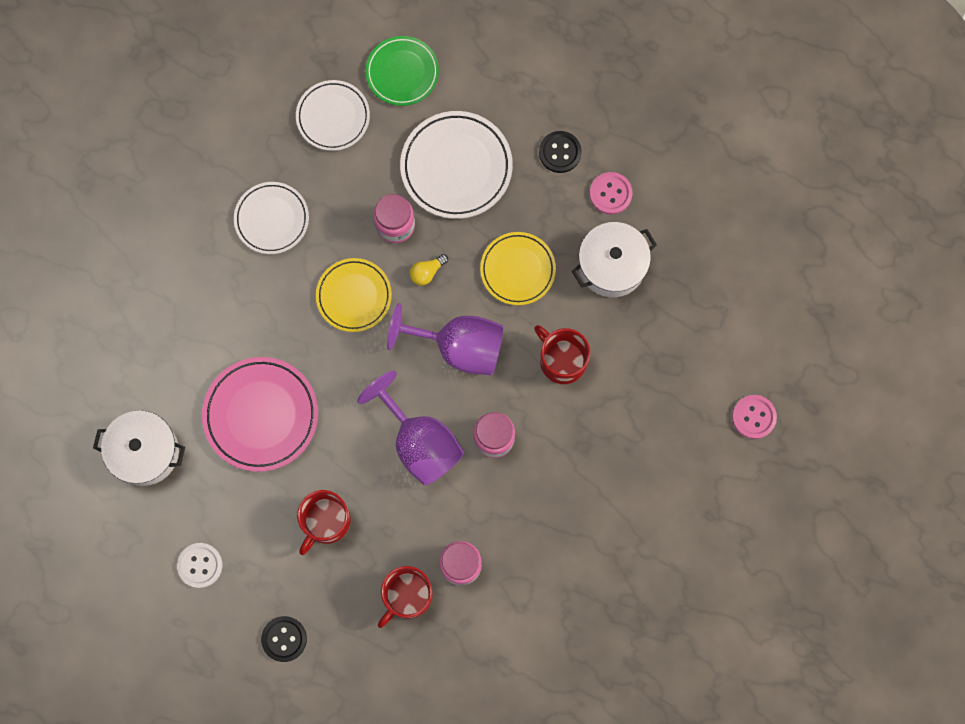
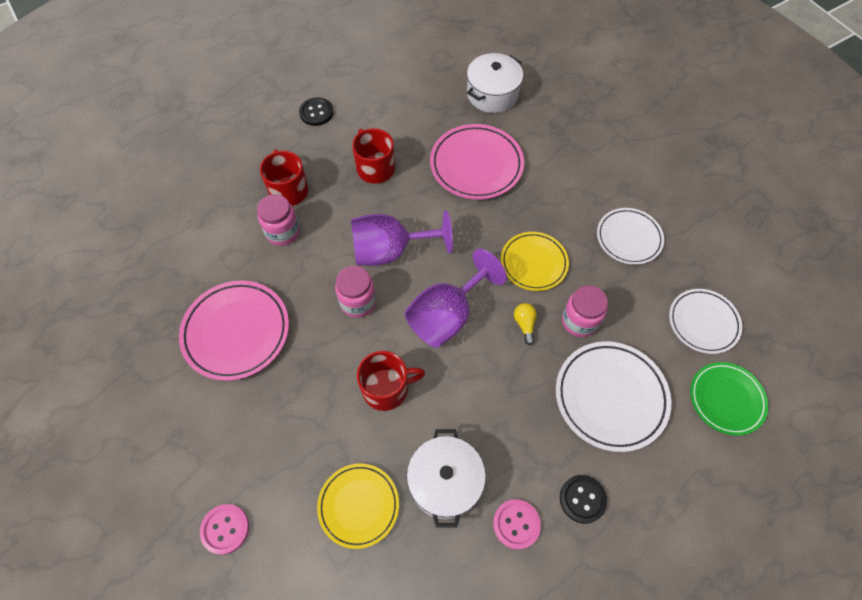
camera: 120 degrees right, 15 degrees down
white button [177,543,223,588] -> none
yellow plate [480,232,556,305] -> yellow plate moved to [317,464,399,549]
none -> pink plate [179,281,289,381]

